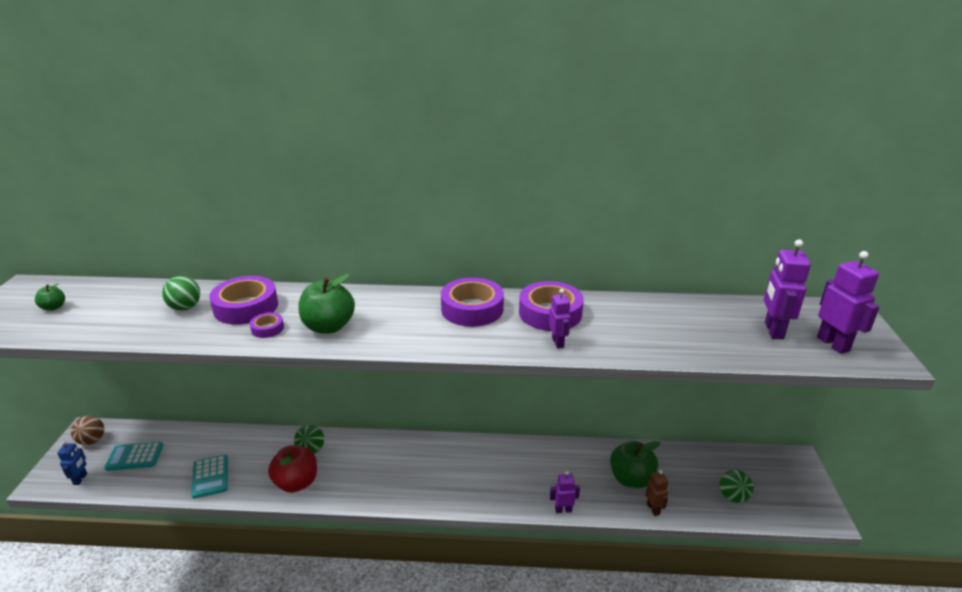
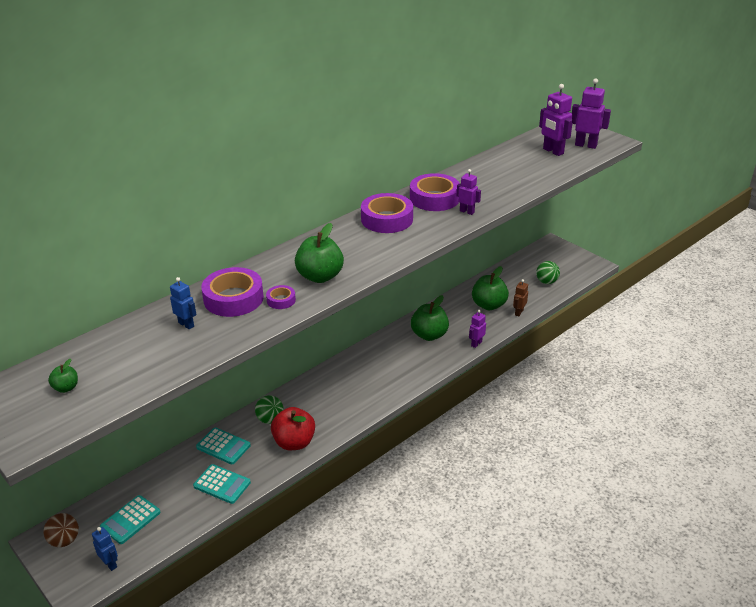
camera: 45 degrees left, 5 degrees up
green ball [162,276,200,311] -> blue robot [170,277,196,329]
brown robot [645,470,668,516] -> brown robot turned 90 degrees counterclockwise [513,279,528,316]
none -> turquoise calculator [196,427,251,465]
none -> green apple [411,295,449,341]

